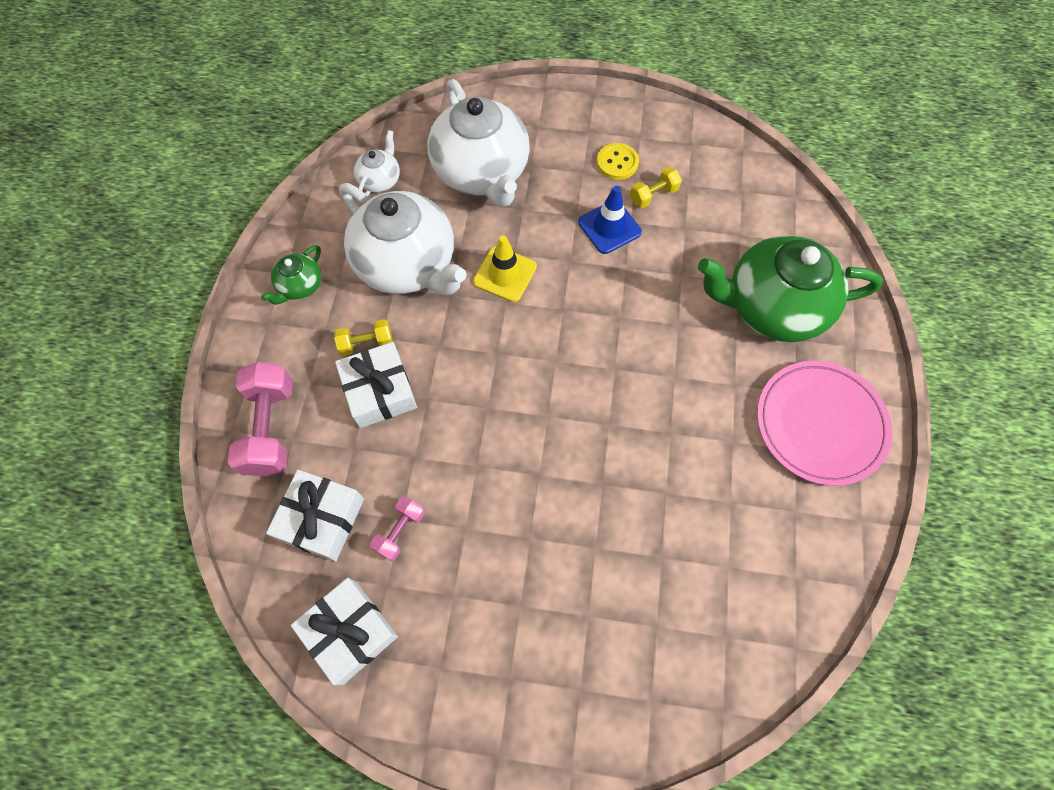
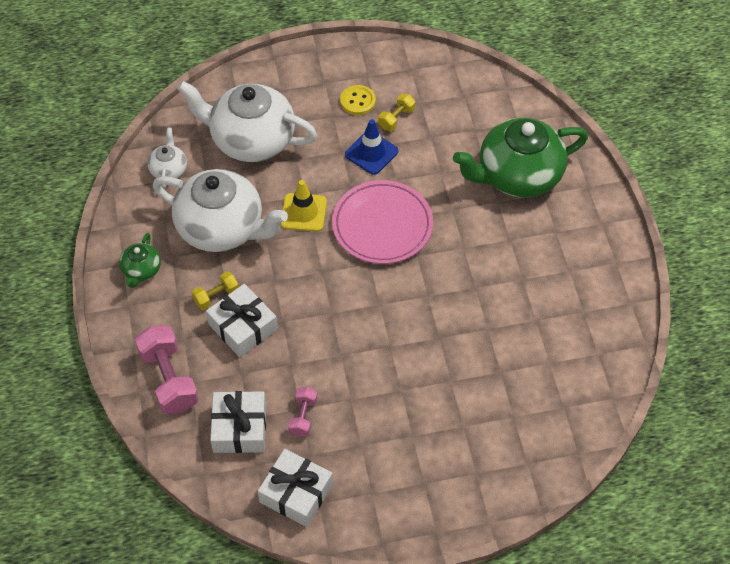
camera: 20 degrees left, 10 degrees down
white teapot [428,79,530,207] -> white teapot turned 150 degrees clockwise [177,81,317,162]
pink plate [757,361,892,486] -> pink plate moved to [332,180,433,264]

